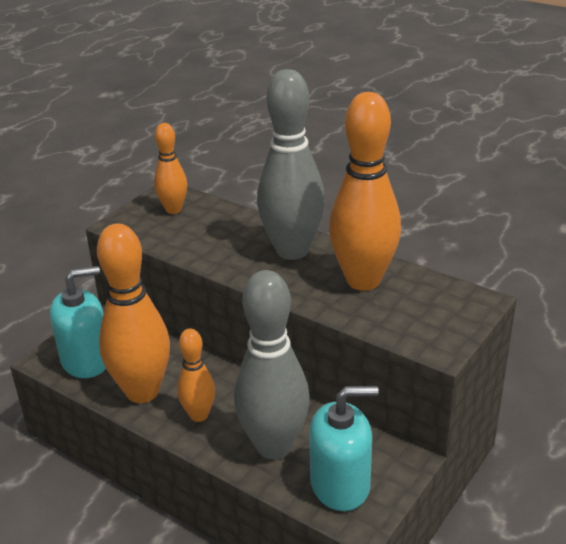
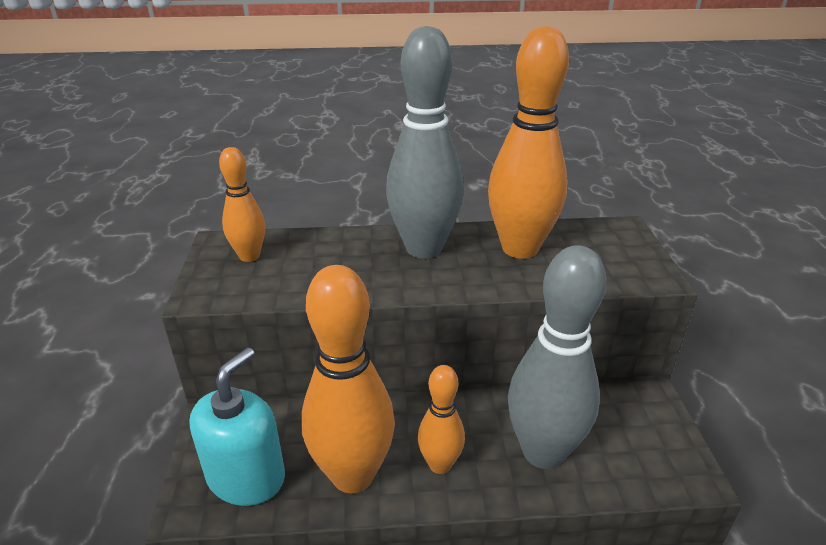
camera: 40 degrees left, 0 degrees up
turquoise soap dispenser [309,386,379,511] -> none

